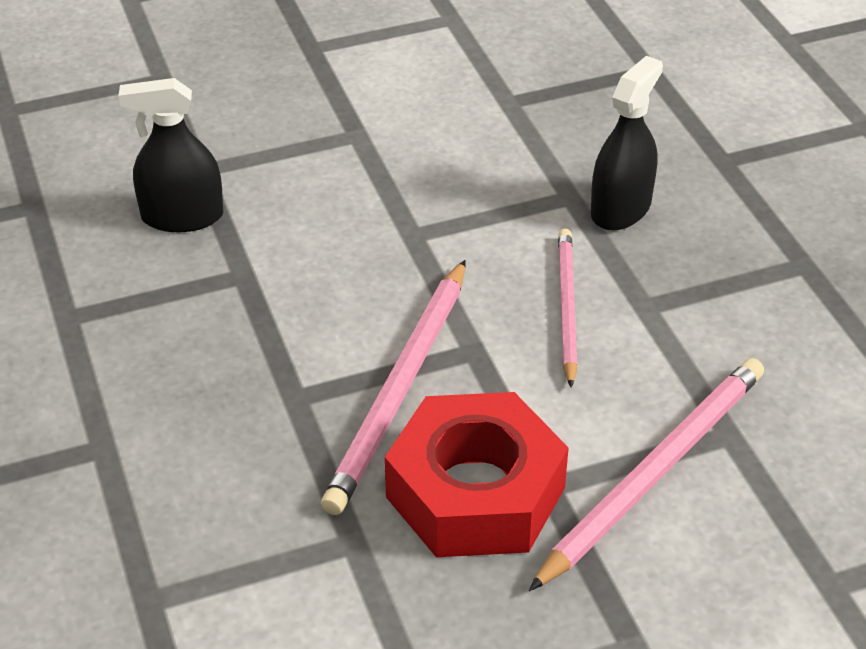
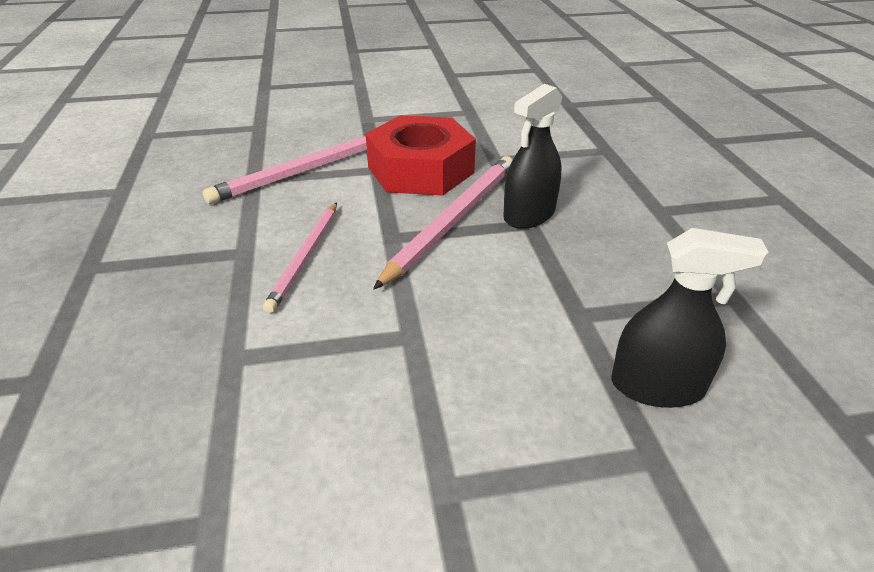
camera: 170 degrees left, 5 degrees down
black spray bottle [591,56,663,231] -> black spray bottle moved to [503,84,562,229]

